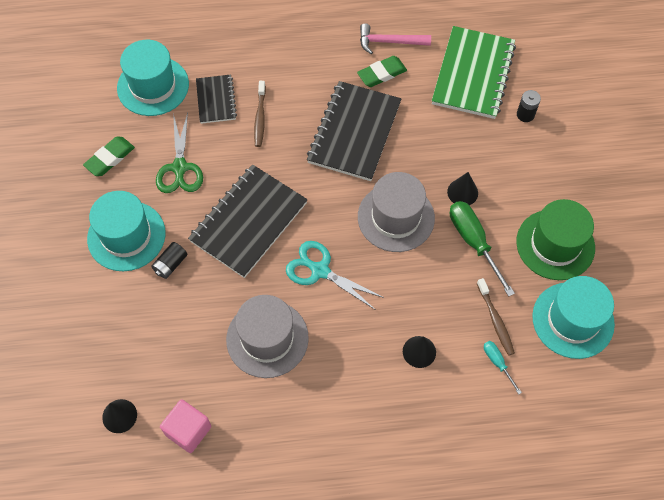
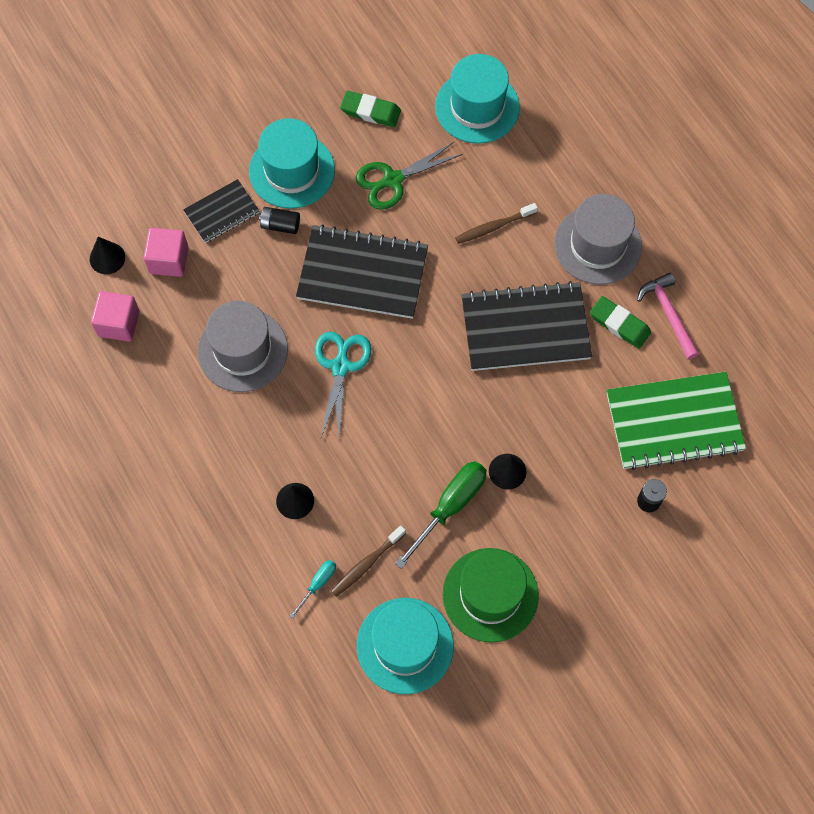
camera: 65 degrees right, 5 degrees up
black notebook [196,75,237,124] -> black notebook moved to [183,179,259,243]
grey hat [358,172,435,252] -> grey hat moved to [554,194,642,285]
none -> pink cube [143,228,189,277]

